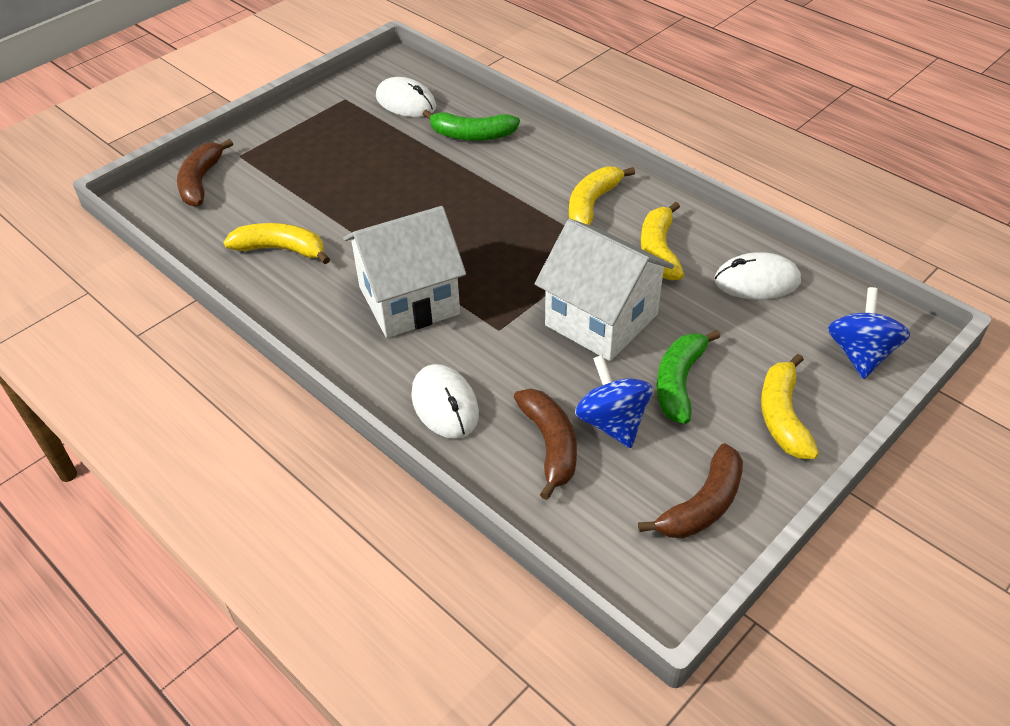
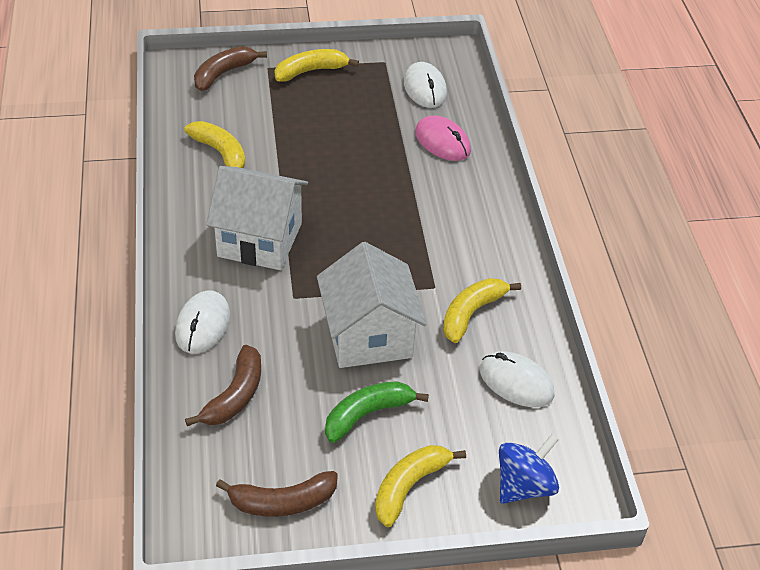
camera: 35 degrees right, 0 degrees up
green banana [423,109,520,141] -> pink mouse [415,116,471,161]
yellow banana [569,167,635,225] -> yellow banana moved to [275,49,359,82]
blue spinning top [575,355,653,448] -> none

